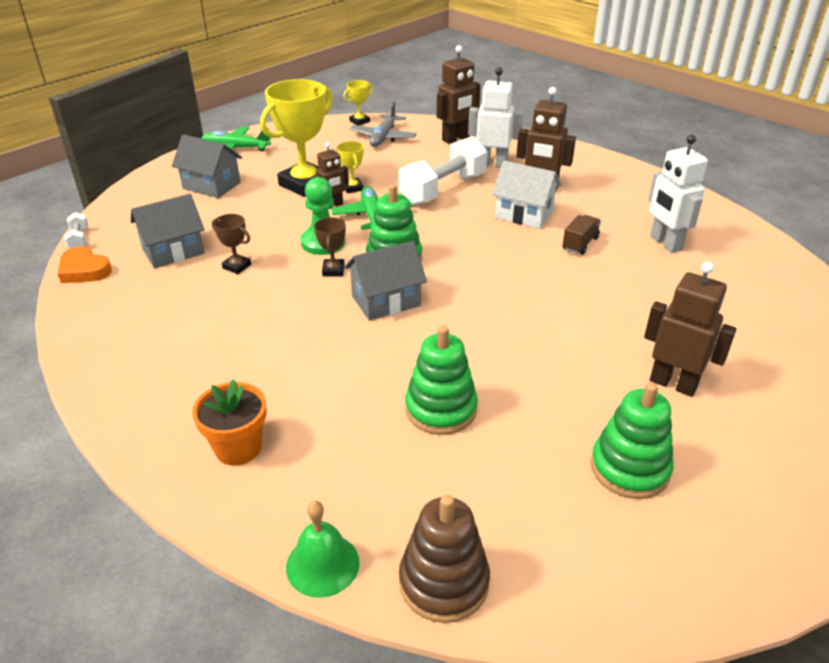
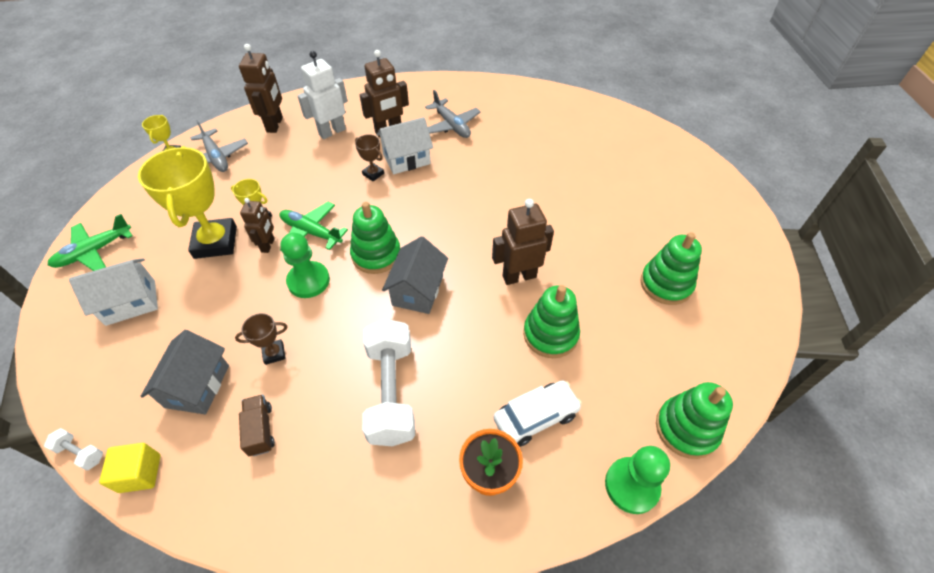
camera: 50 degrees left, 15 degrees up
orange heart [58,247,112,283] -> yellow cube [99,443,161,493]
grey house [172,134,242,198] -> white house [69,258,158,326]
green bell [286,501,359,598] -> green pawn [605,446,670,514]
brown trophy [314,217,346,276] -> brown trophy moved to [355,134,384,181]
white dumbbell [399,136,488,205] -> white dumbbell moved to [362,319,415,446]
brown stacking toy [399,495,490,623] -> green stacking toy [656,382,733,459]
brown truck [562,215,601,255] -> brown truck moved to [239,395,275,456]
brown robot [644,262,737,397] -> brown robot moved to [492,199,554,285]
white robot [648,135,708,253] -> none
none -> grey plane [425,90,480,138]
none -> white car [493,380,582,447]

